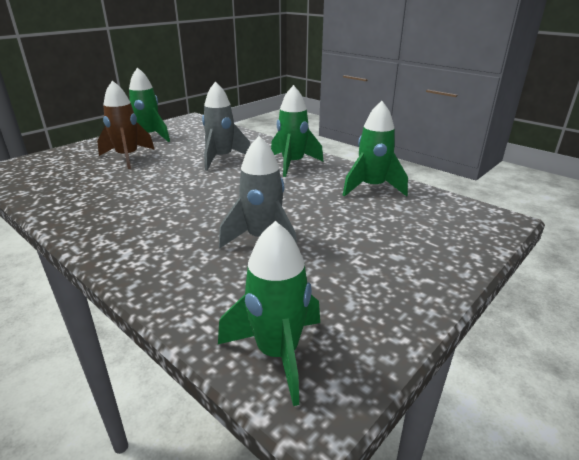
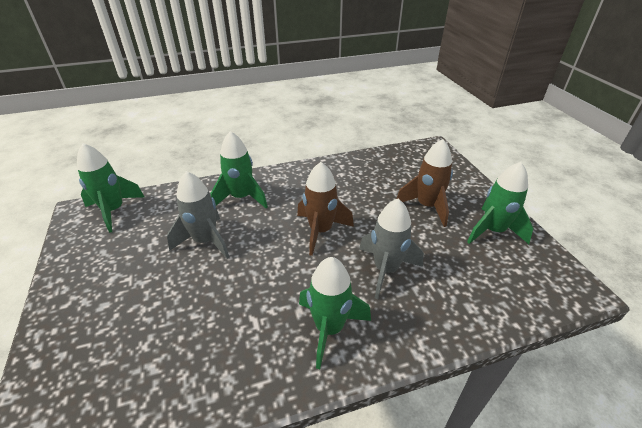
camera: 120 degrees right, 10 degrees up
green rocket [343,101,408,197] -> green rocket moved to [210,131,268,208]
none -> brown rocket [297,162,354,256]

